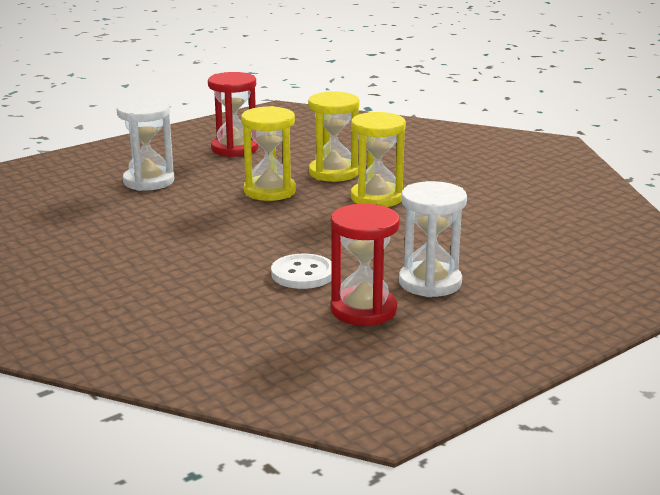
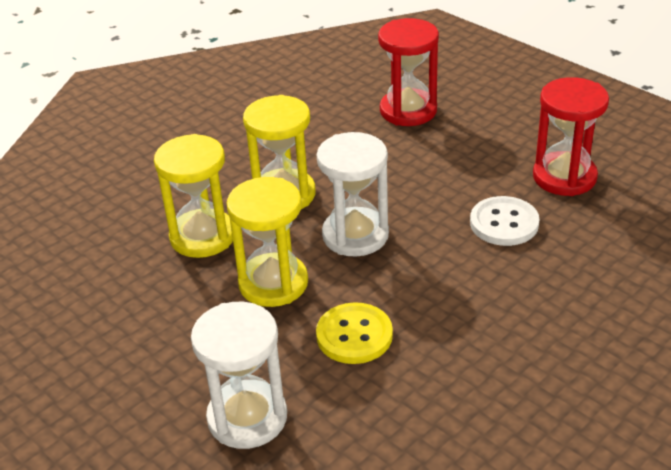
camera: 95 degrees left, 15 degrees up
red hourglass [208,72,258,157] -> red hourglass moved to [378,18,439,126]
white hourglass [399,181,467,297] -> white hourglass moved to [317,132,389,256]
none -> yellow button [316,302,393,364]

